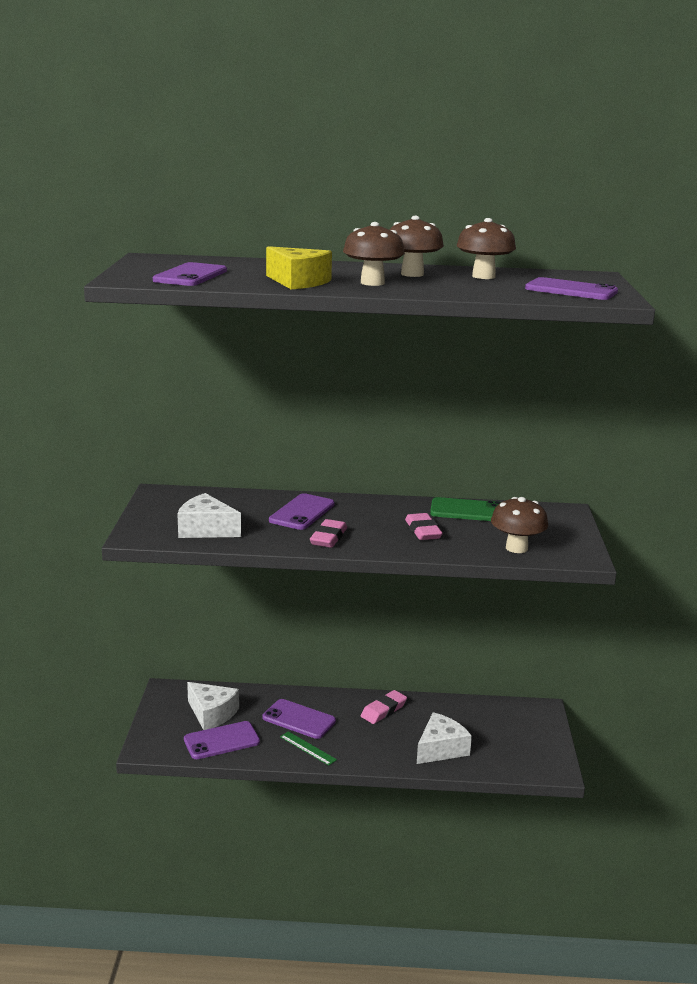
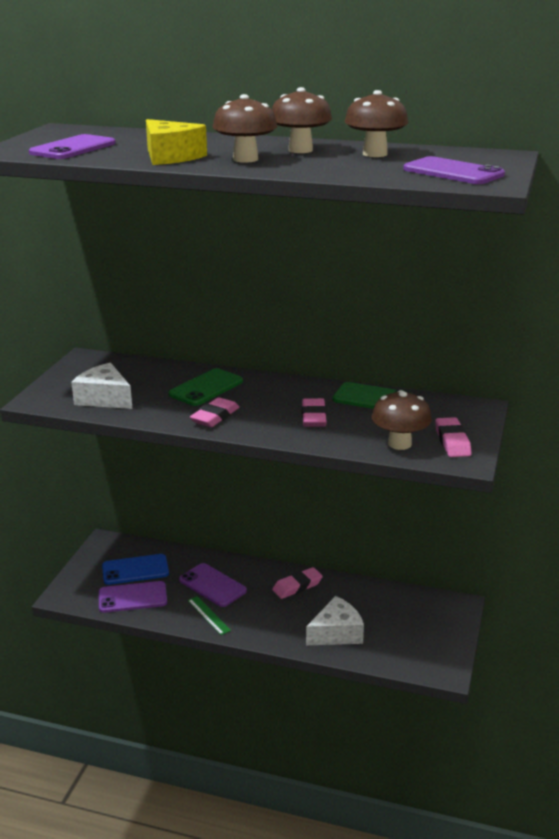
camera: 15 degrees right, 5 degrees up
white cheese [187,682,239,730] -> blue phone [102,554,169,585]
purple phone [269,493,335,530] -> green phone [168,368,243,406]
none -> pink eraser [435,417,472,457]

